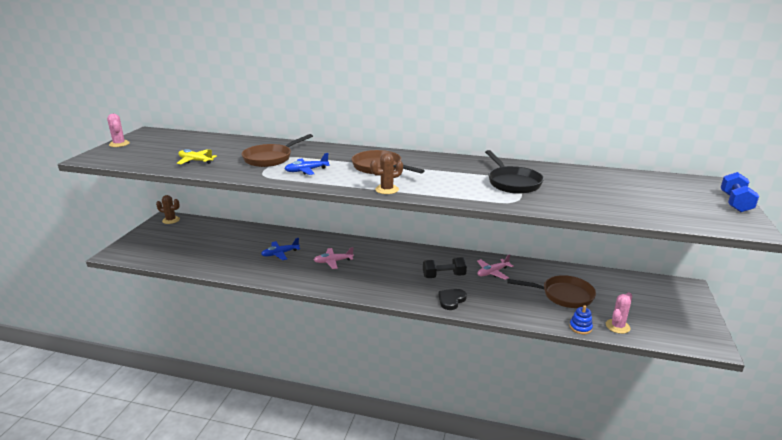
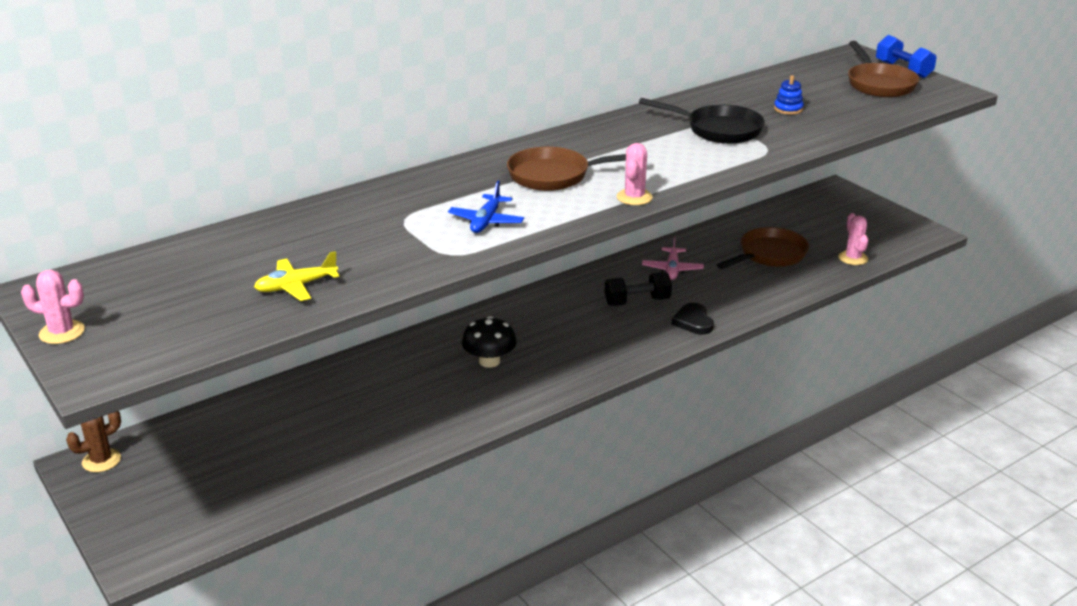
camera: 50 degrees left, 5 degrees up
brown pan [242,134,313,167] -> brown pan moved to [848,41,919,97]
blue plane [261,238,300,260] -> none
pink plane [314,247,354,269] -> black mushroom [462,316,517,368]
brown cactus [370,153,403,194] -> pink cactus [617,143,653,205]
black dumbbell [423,257,467,278] -> black dumbbell turned 45 degrees clockwise [605,272,672,306]
blue stacking toy [569,305,593,334] -> blue stacking toy moved to [774,75,804,115]

